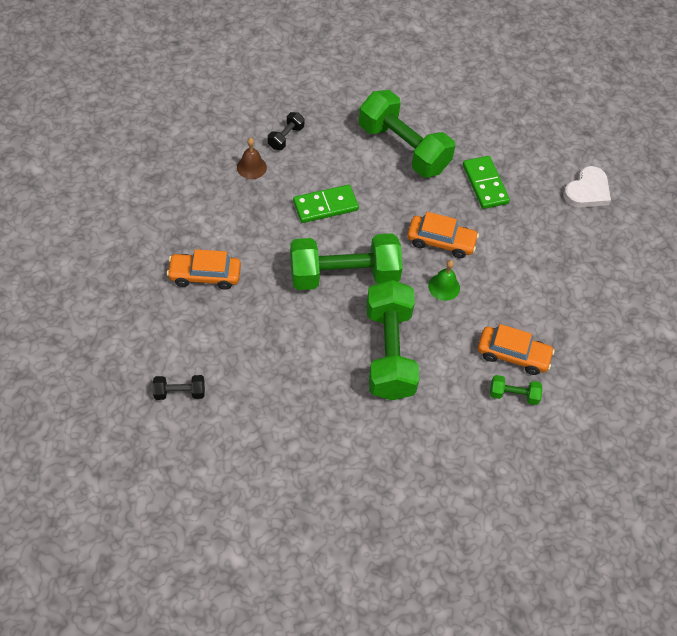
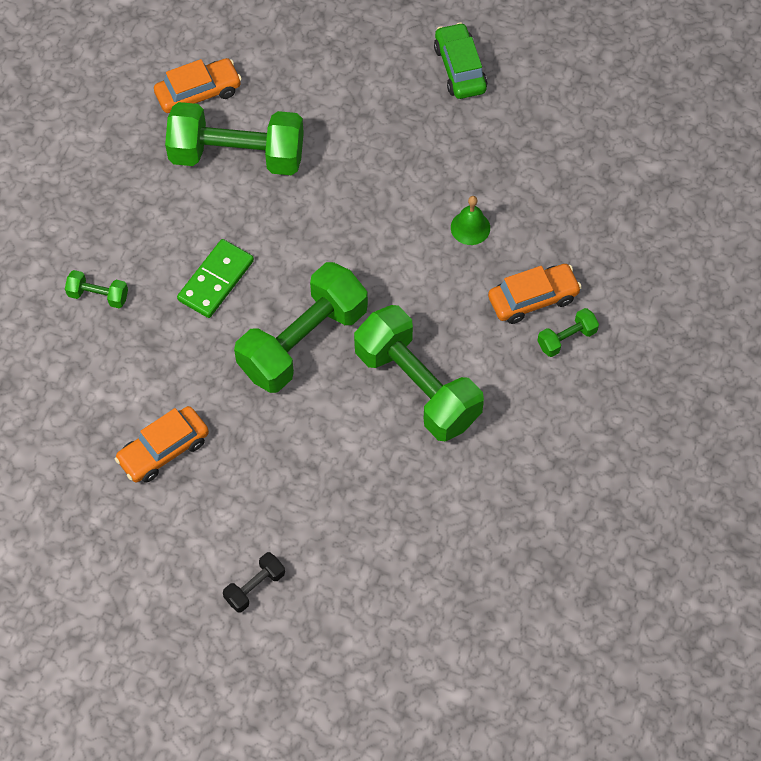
camera: 35 degrees left, 5 degrees up
brown bell [237,138,267,179] -> green dumbbell [65,270,128,308]
black dumbbell [268,112,304,150] -> none
orange car [407,212,479,258] -> orange car moved to [154,58,242,113]
green bell [428,260,460,301] -> green bell moved to [451,196,490,245]
green domino [463,156,510,209] -> none
white heart [563,166,611,208] -> green car [434,22,487,99]

